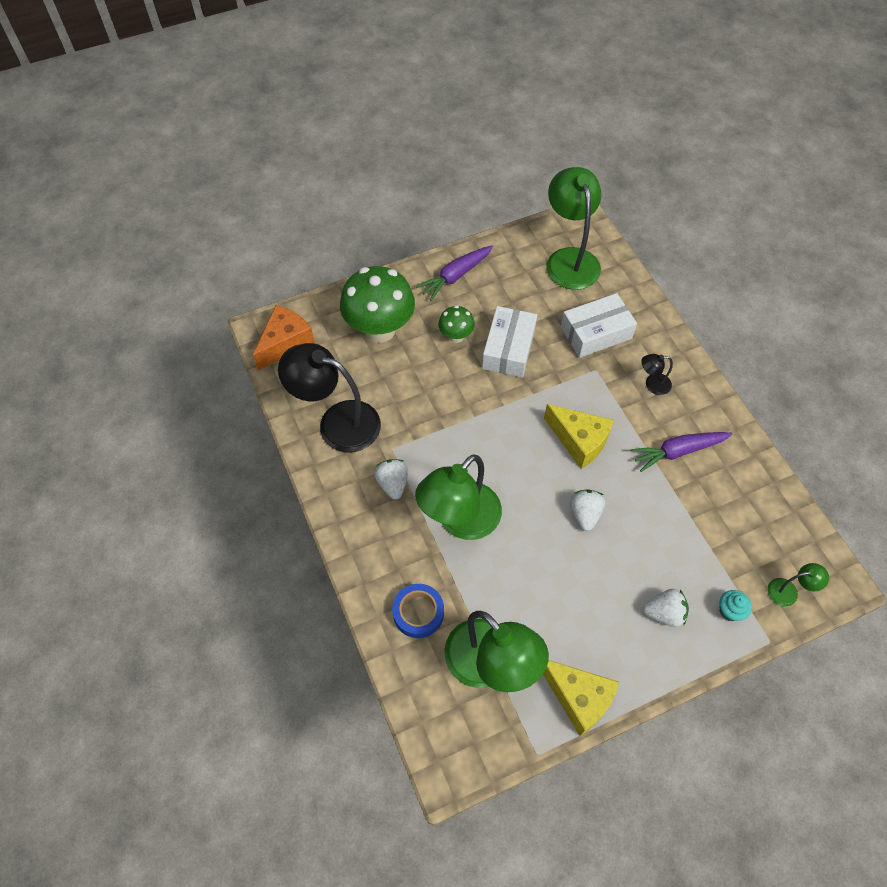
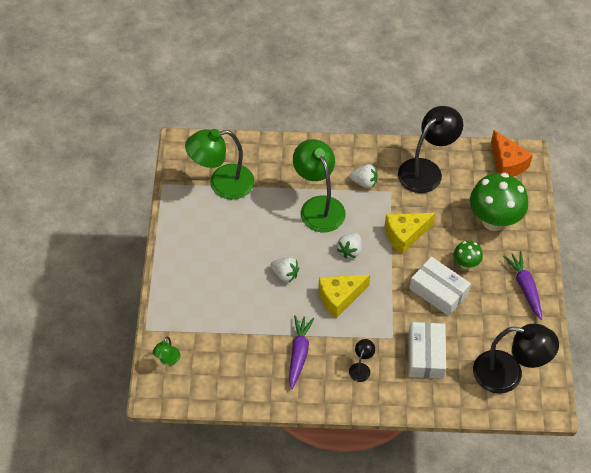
camera: 115 degrees right, 5 degrees down
blue tape [392,584,444,638] -> none
yellow cheese [543,660,619,736] -> yellow cheese moved to [385,213,436,254]
green lamp [546,167,601,290] -> black lamp [473,323,559,394]
white strawberry [643,589,689,627] -> white strawberry moved to [337,233,362,258]
turquoise cupcake [720,590,752,621] -> none

